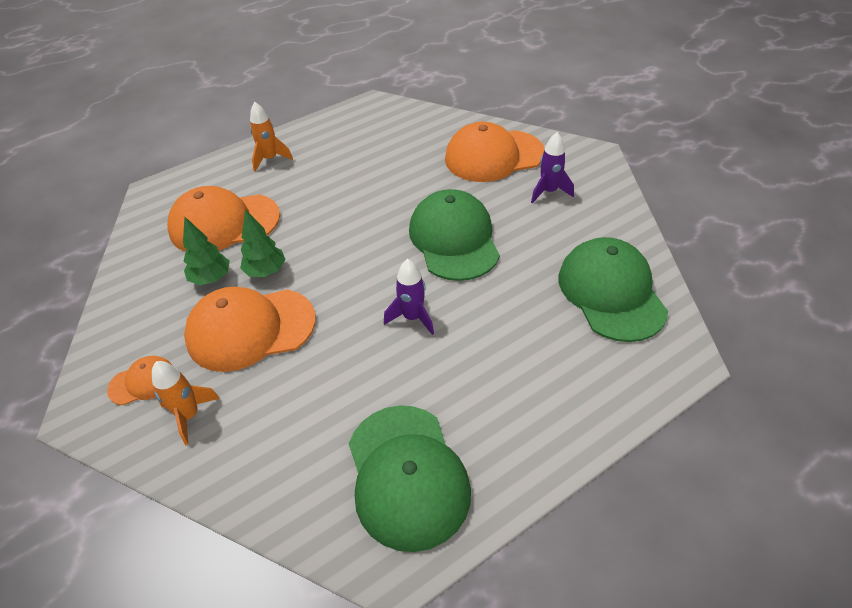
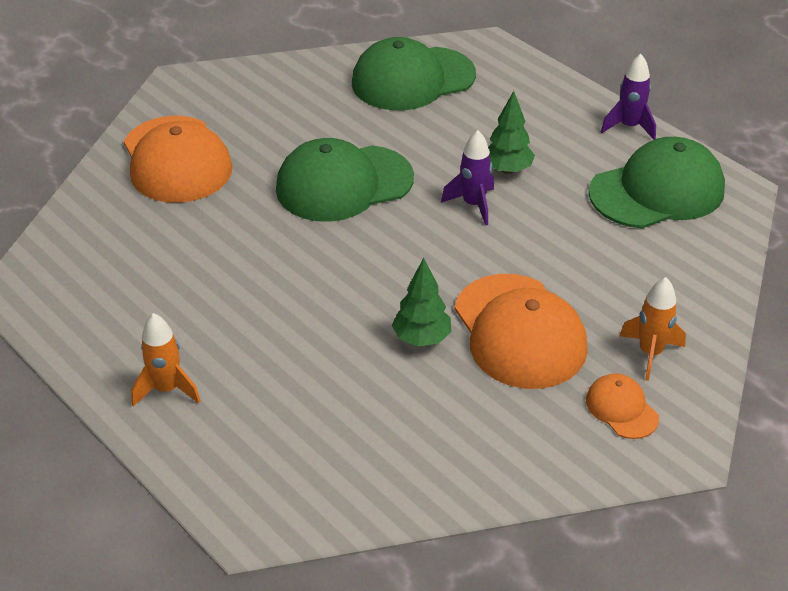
camera: 100 degrees left, 5 degrees down
orange cap [167,186,280,252] -> none
green tree [183,217,230,285] -> green tree moved to [488,91,535,174]
purple rocket [531,132,574,204] -> purple rocket moved to [601,54,656,140]

